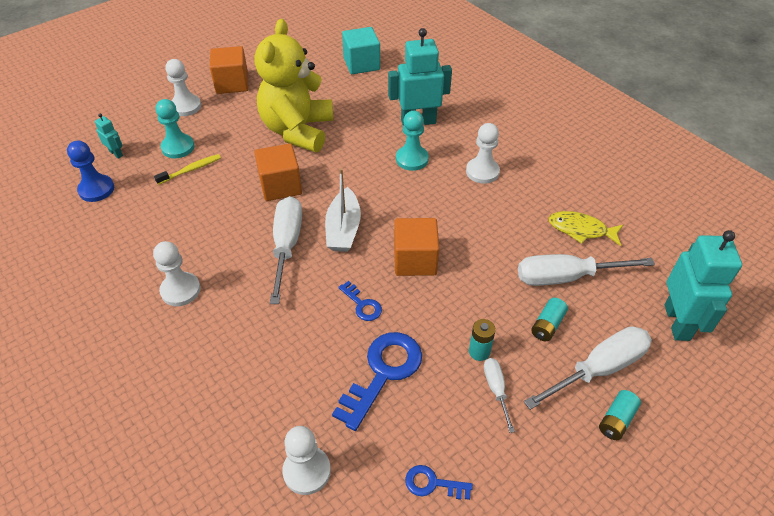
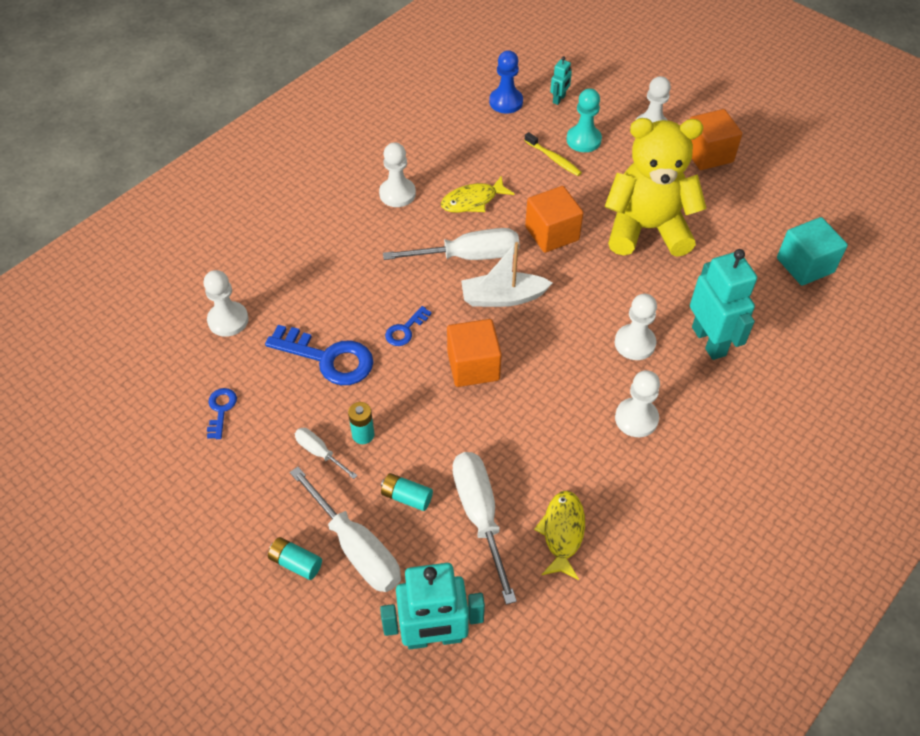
camera: 80 degrees right, 5 degrees up
turquoise pawn [396,111,429,171] -> white pawn [615,294,657,360]
white screwdriver [484,358,515,433] -> white screwdriver turned 120 degrees counterclockwise [295,428,358,479]
none -> yellow fish [441,175,514,213]

